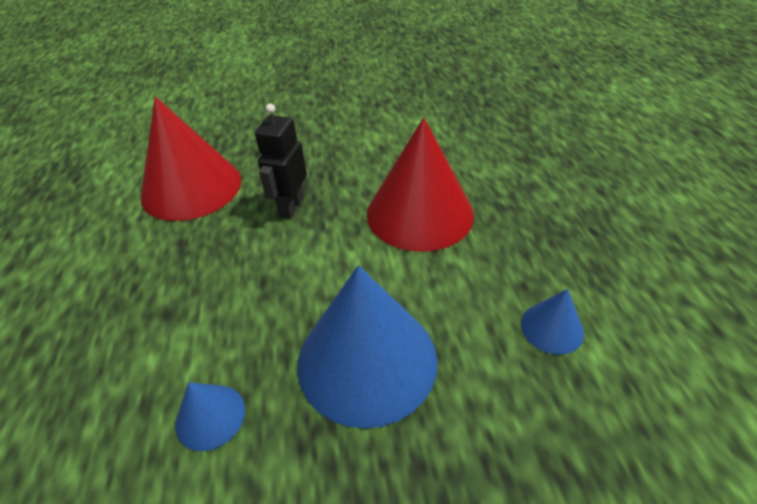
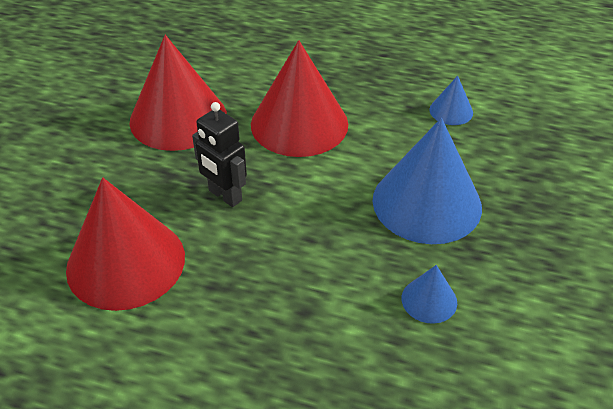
camera: 65 degrees left, 0 degrees up
none -> red cone [130,35,227,151]

